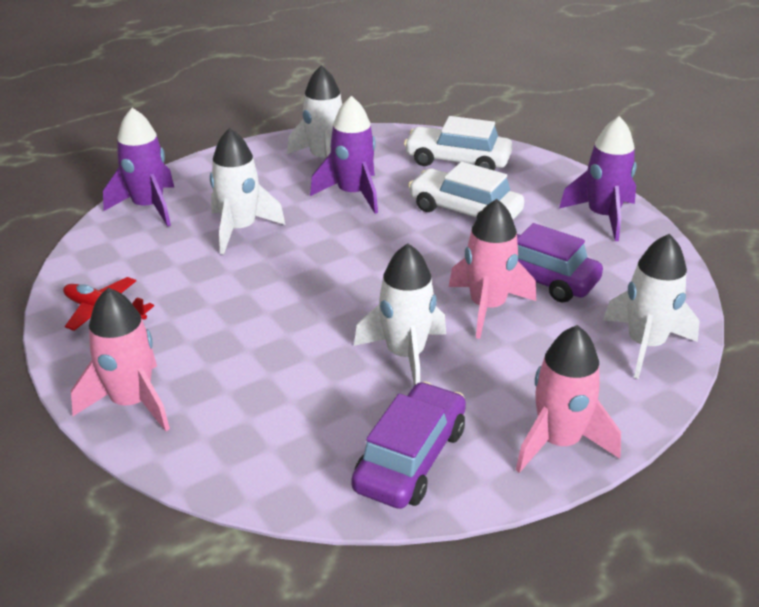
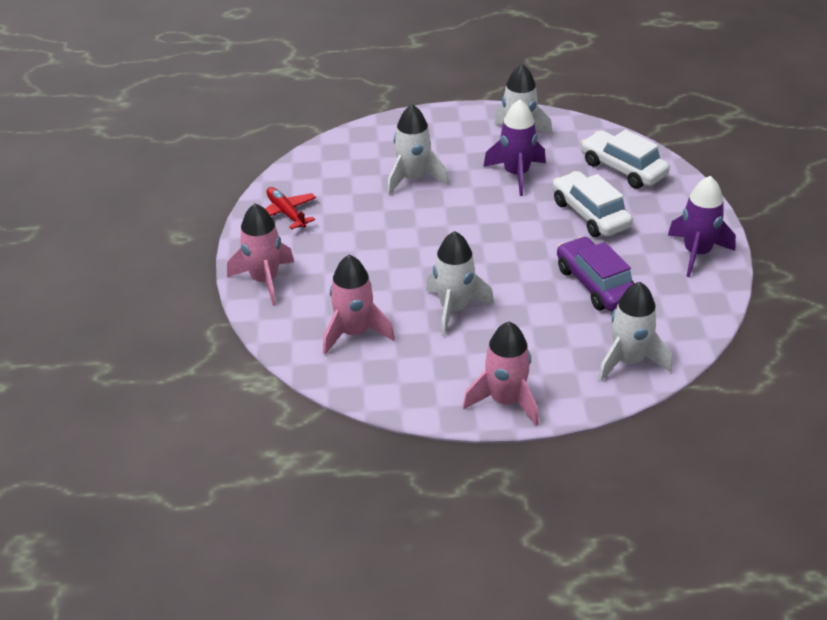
camera: 30 degrees right, 5 degrees up
purple rocket [103,108,174,227] -> none
purple car [351,382,466,509] -> none
pink rocket [449,199,536,339] -> pink rocket moved to [323,255,395,355]

